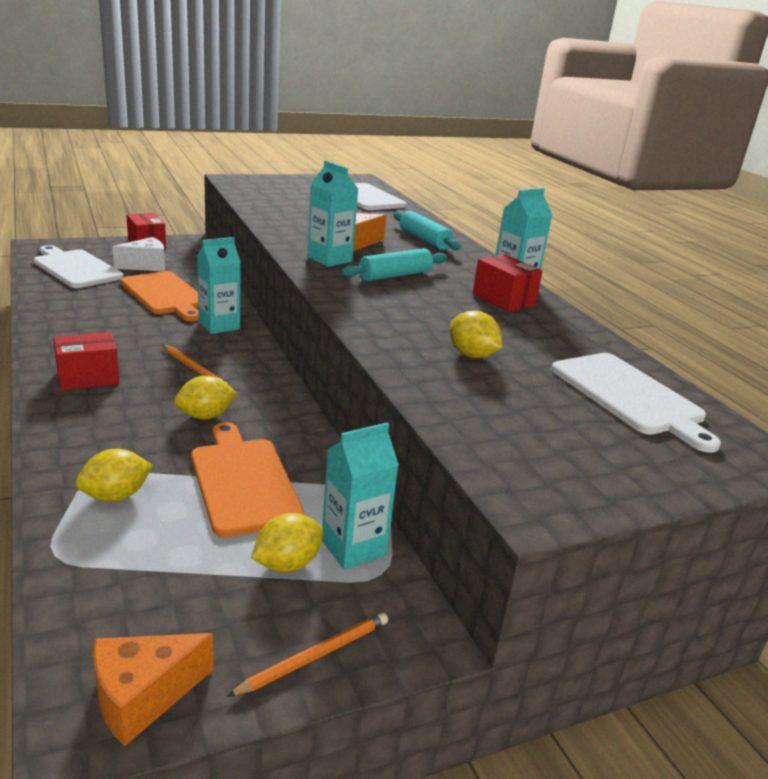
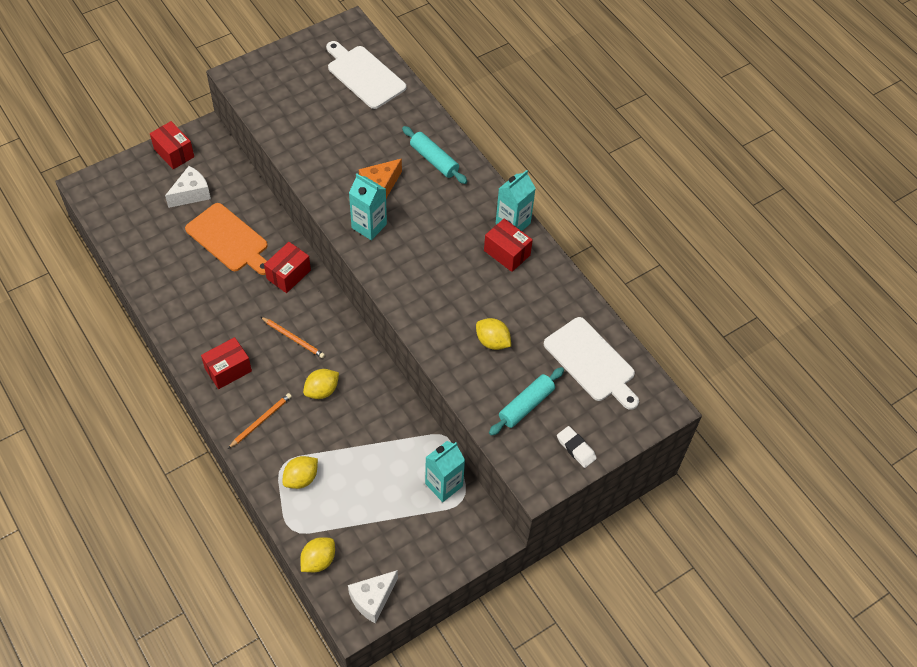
camera: 10 degrees left, 30 degrees up
white cutting board [34,245,124,288] -> none
orange cheese [93,633,214,746] -> white cheese [348,570,398,624]
orange cutting board [191,422,305,537] -> none
turquoise carton [197,237,241,334] -> red box [264,242,311,293]
orange pencil [227,613,388,697] -> orange pencil moved to [228,393,292,449]
yellow lemon [251,513,323,572] -> yellow lemon moved to [300,537,335,572]
turquoise rolling pin [341,248,447,281] -> turquoise rolling pin moved to [489,367,564,436]
none -> white eraser [557,426,597,468]

